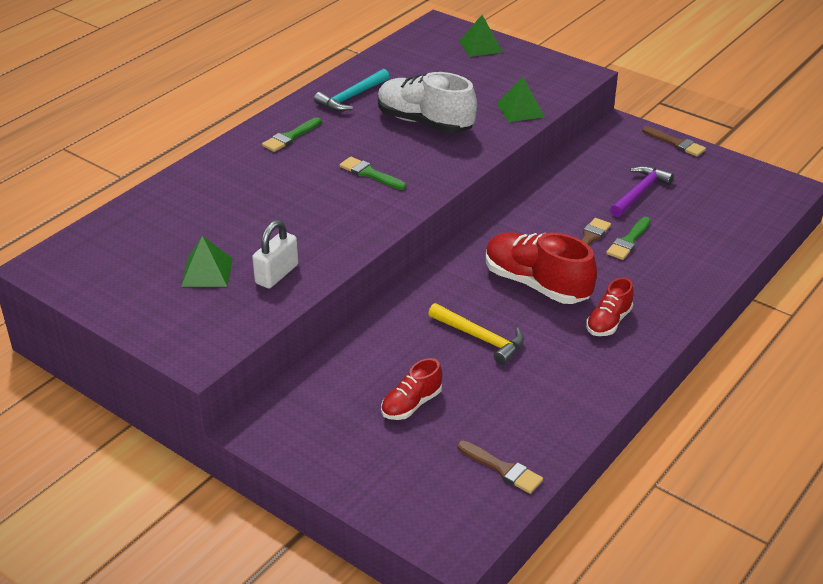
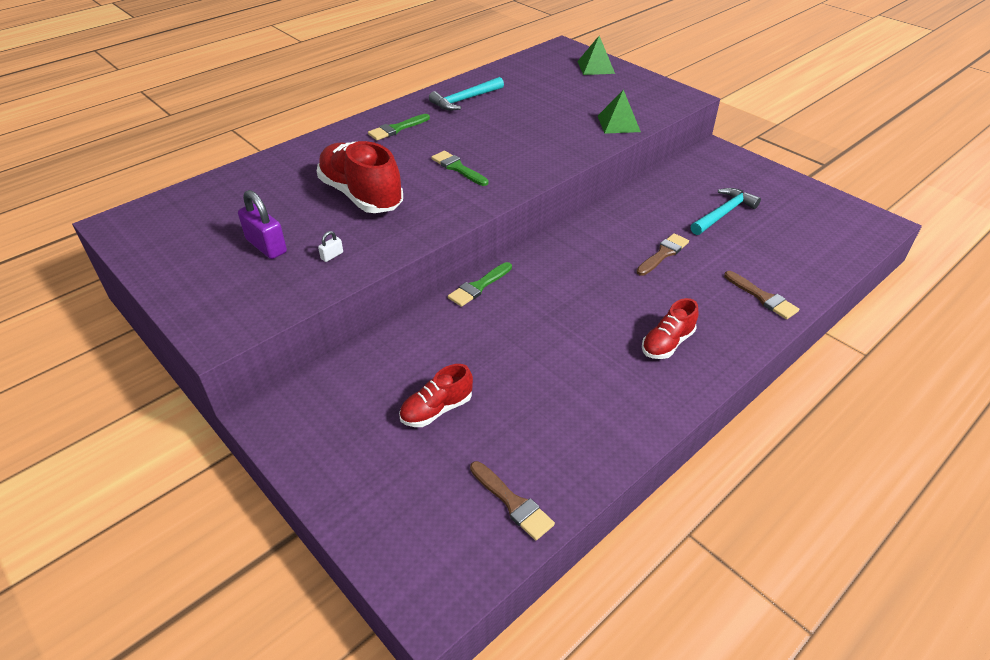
camera: 10 degrees right, 5 degrees up
green pyramid [181,236,233,287] -> purple padlock [238,190,287,259]
white padlock [252,220,299,288] -> white padlock [318,231,343,262], size x0.45
white shoe [378,72,477,133] -> none
yellow hammer [428,303,524,365] -> none
red shoe [486,232,597,304] -> red shoe moved to [317,141,403,213]
green brush [606,217,651,260] -> green brush moved to [448,262,512,307]
purple hammer [610,166,674,217] -> turquoise hammer [691,188,761,235]
brown brush [642,126,706,157] -> brown brush moved to [724,271,799,319]

